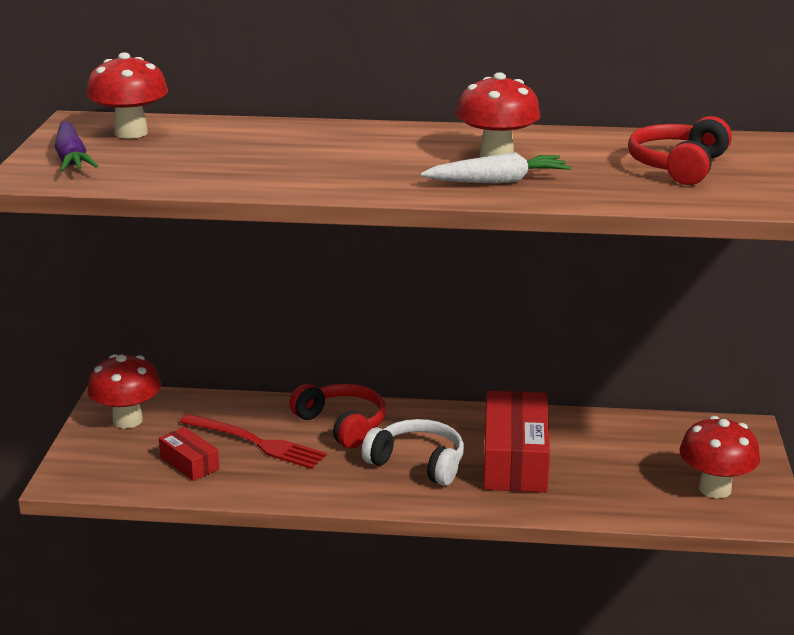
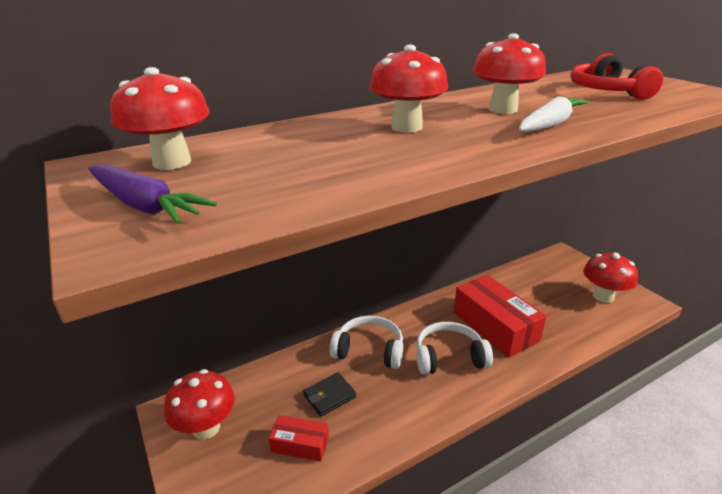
camera: 35 degrees left, 5 degrees up
red fork [180,414,327,469] -> black wallet [303,372,356,417]
red headphones [290,384,386,448] -> white headphones [330,315,403,369]
none -> red mushroom [369,44,448,133]

